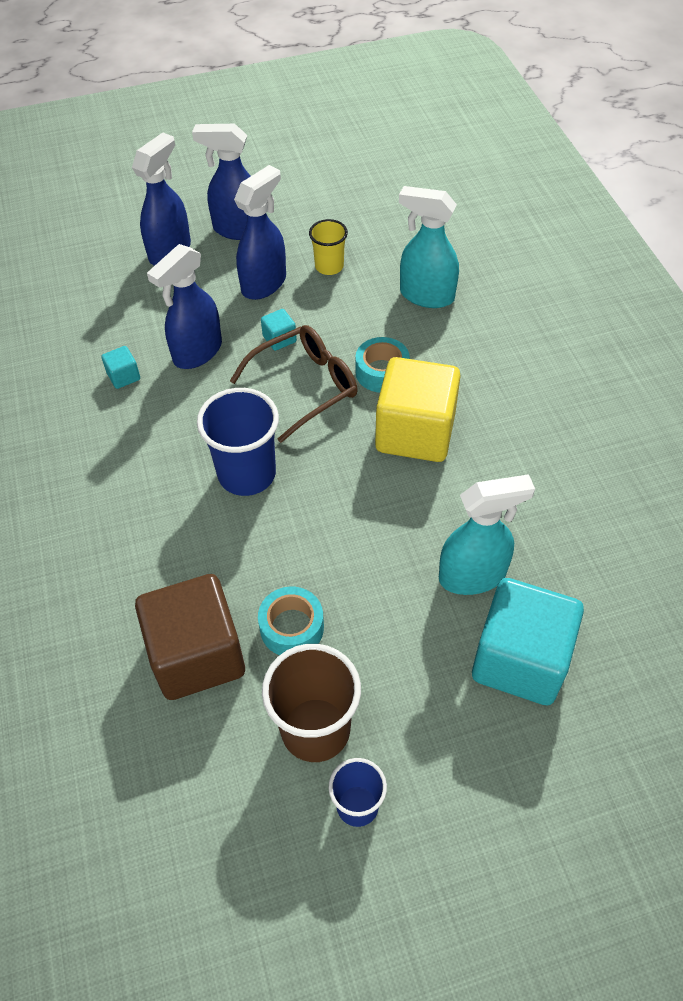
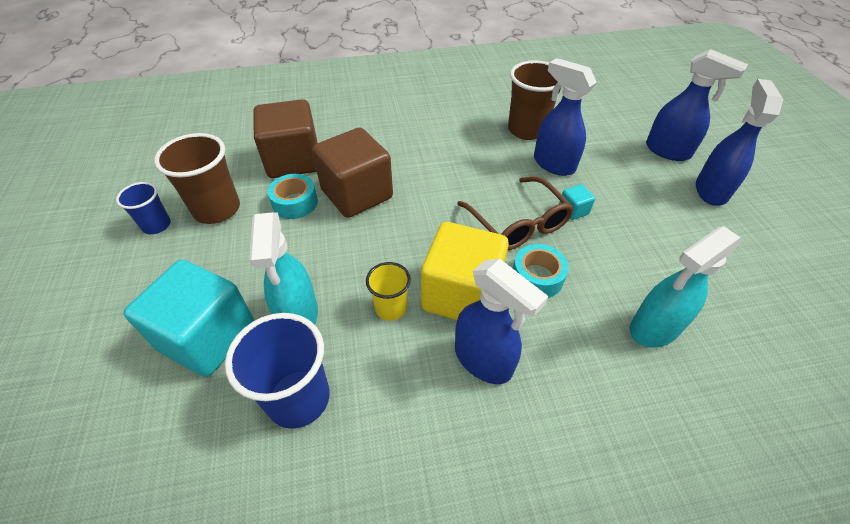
camera: 95 degrees right, 5 degrees down
turquoise cube [101,346,140,389] -> brown cup [508,60,561,140]
blue cup [197,388,279,496] -> blue cup moved to [225,313,330,429]
blue spray bottle [234,165,286,300] -> blue spray bottle moved to [455,259,548,384]
yellow cup [309,219,348,275] -> yellow cup moved to [366,262,411,321]
turquoise spray bottle [399,186,459,308] -> turquoise spray bottle turned 150 degrees counterclockwise [630,226,742,348]
none -> brown cube [312,128,393,218]

